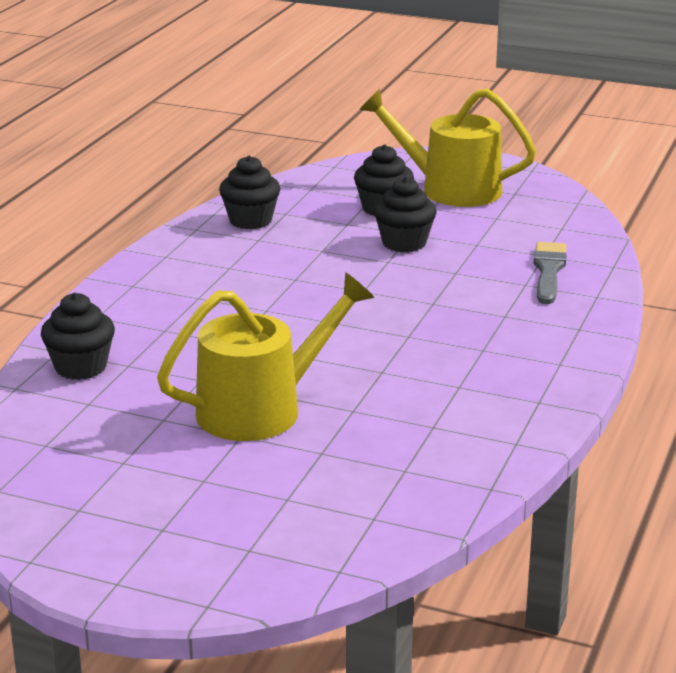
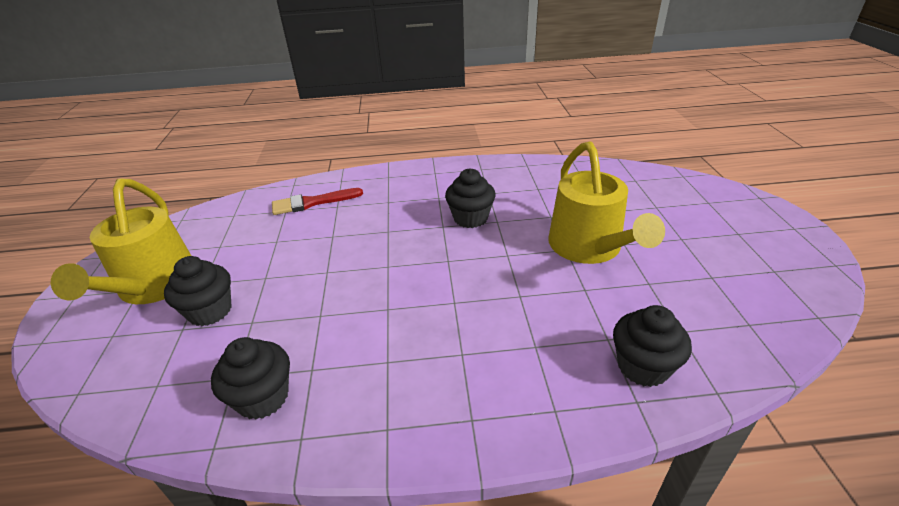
camera: 115 degrees left, 10 degrees up
yellow watering can [157,272,374,441] -> yellow watering can turned 135 degrees counterclockwise [548,141,665,264]
black cupcake [374,177,437,253] -> black cupcake moved to [445,168,496,228]
grey brush [534,242,567,304] -> red brush [272,188,363,215]

